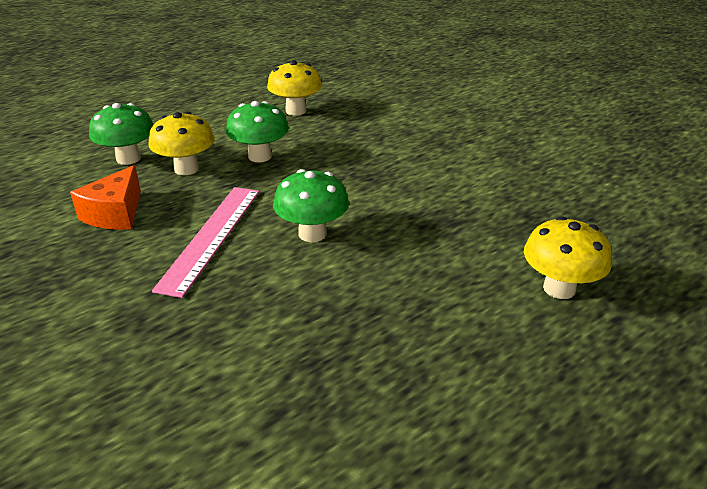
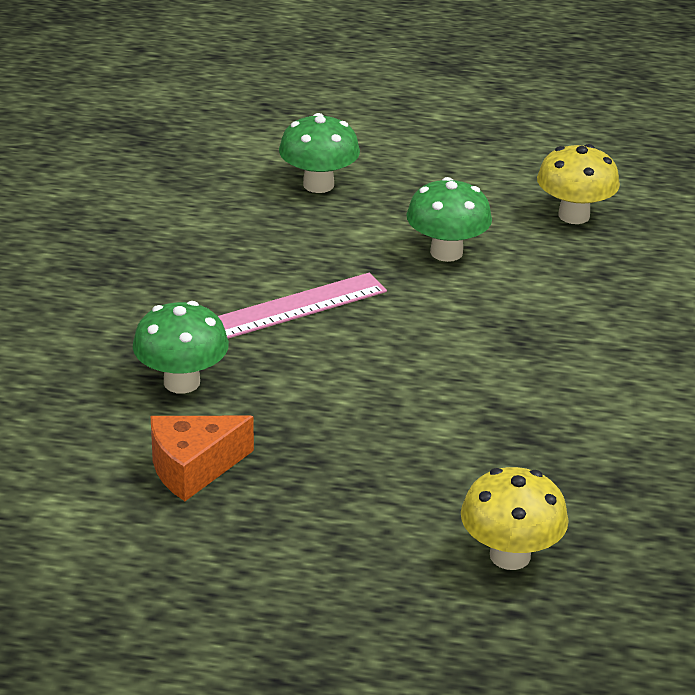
camera: 45 degrees right, 0 degrees up
orange cheese [70,165,141,230] -> orange cheese moved to [151,416,254,501]
yellow mushroom [148,112,215,175] -> none
green mushroom [273,169,349,242] -> green mushroom moved to [133,301,229,394]

